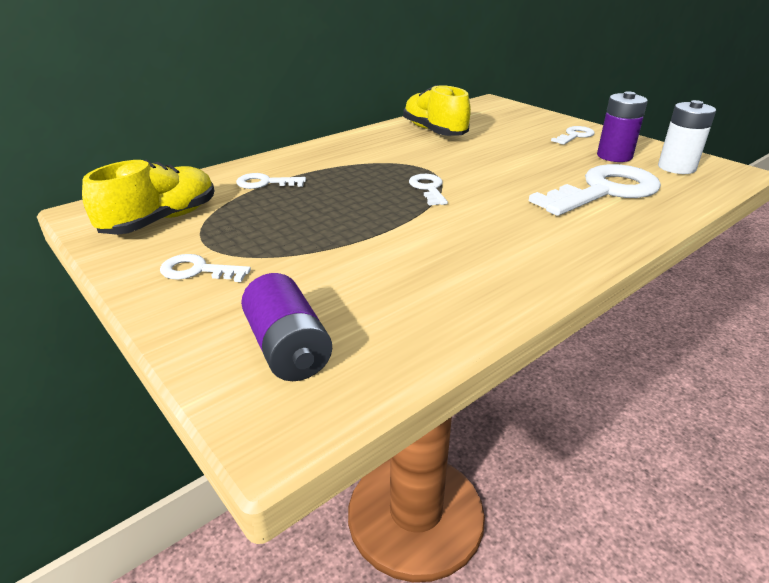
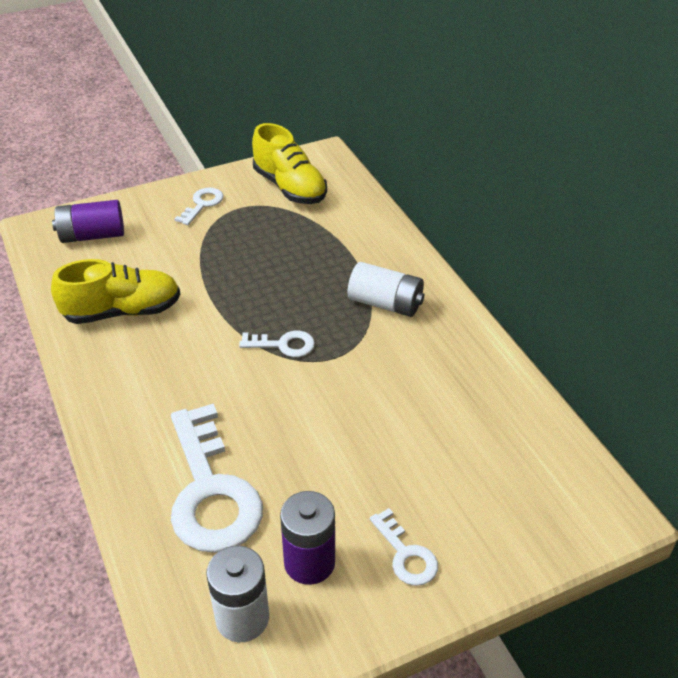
camera: 105 degrees right, 10 degrees up
white key [236,173,306,189] -> none
yellow shoe [403,85,471,136] -> yellow shoe moved to [51,259,180,324]
none -> white battery [348,262,424,317]

